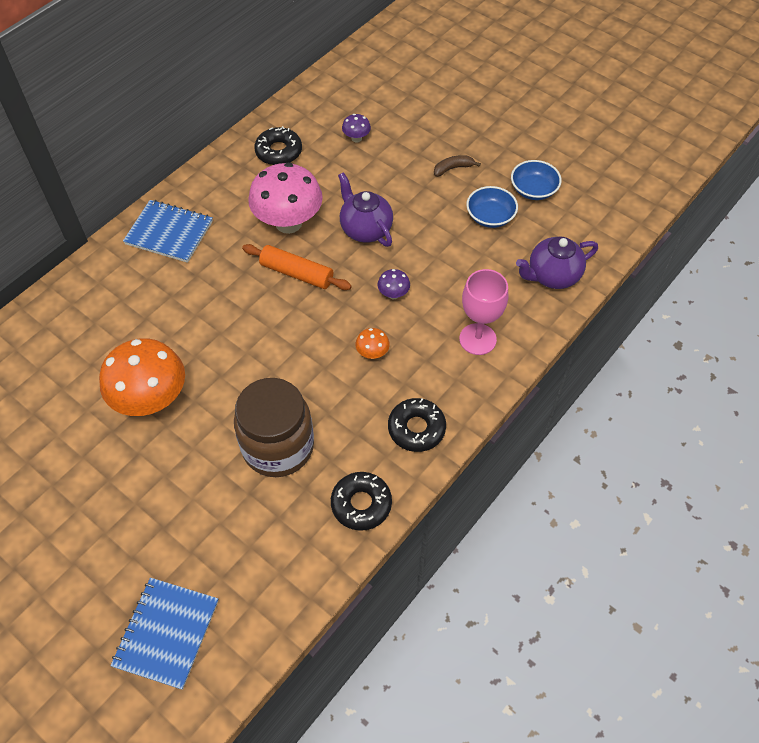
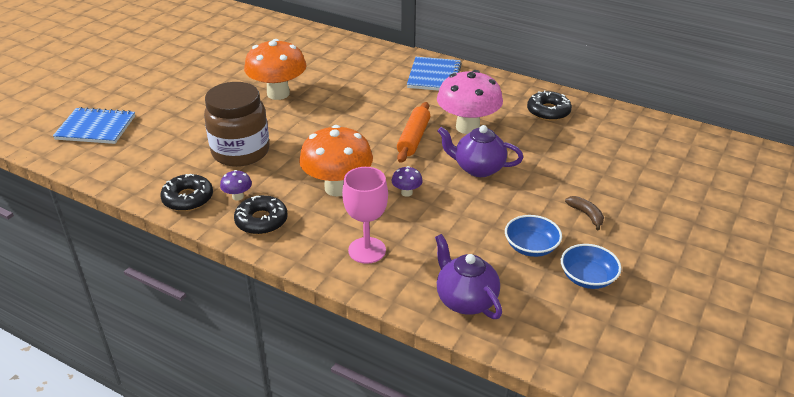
camera: 80 degrees right, 20 degrees down
purple teapot [338,172,393,247] -> purple teapot turned 120 degrees counterclockwise [438,125,523,177]
purple mushroom [342,114,371,142] -> purple mushroom moved to [220,170,252,201]
orange mushroom [355,328,390,359] -> orange mushroom [299,125,373,197], size x2.34

